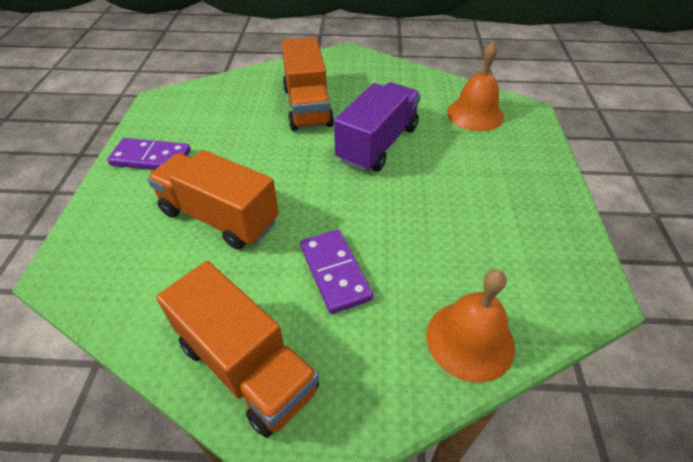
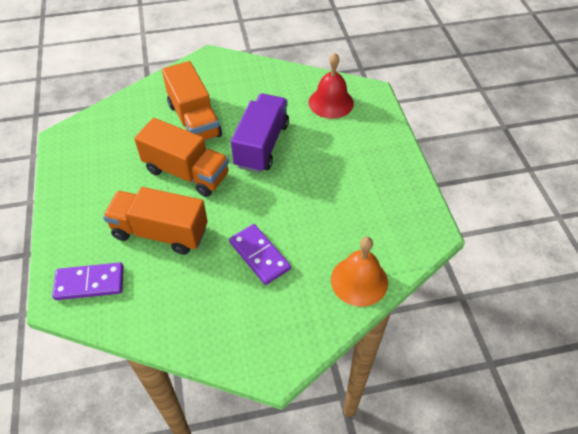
camera: 15 degrees left, 5 degrees up
purple domino [107,138,191,170] -> purple domino moved to [52,262,124,300]
orange truck [156,261,319,438] -> orange truck moved to [134,118,229,197]
orange bell [447,42,504,131] -> red bell [309,53,354,119]

